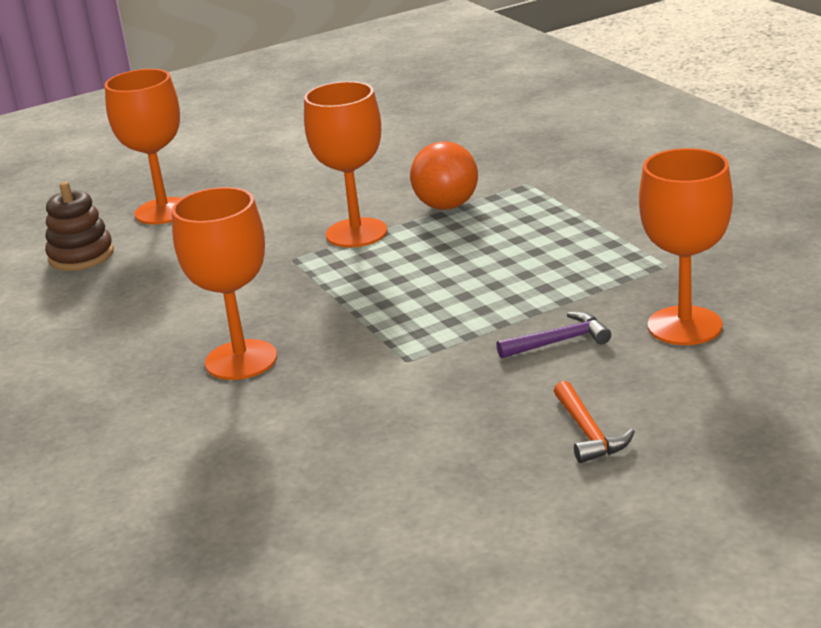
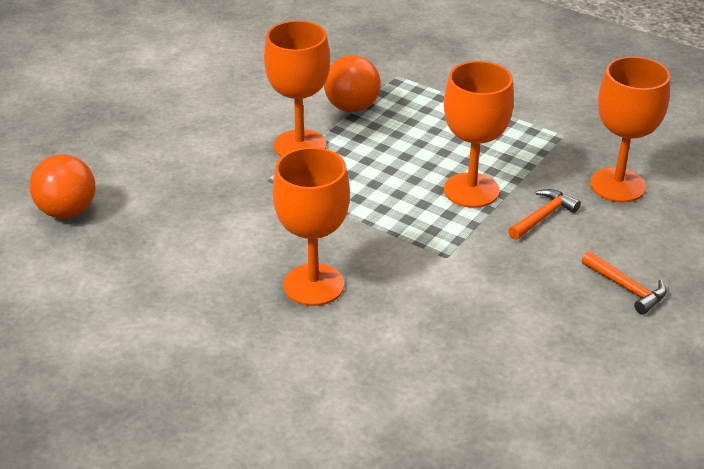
camera: 30 degrees left, 10 degrees up
brown stacking toy [45,182,114,271] -> orange ball [30,154,95,219]
orange goblet [105,69,182,224] -> orange goblet moved to [444,61,514,208]
purple hammer [496,312,611,359] -> orange hammer [508,189,581,240]

